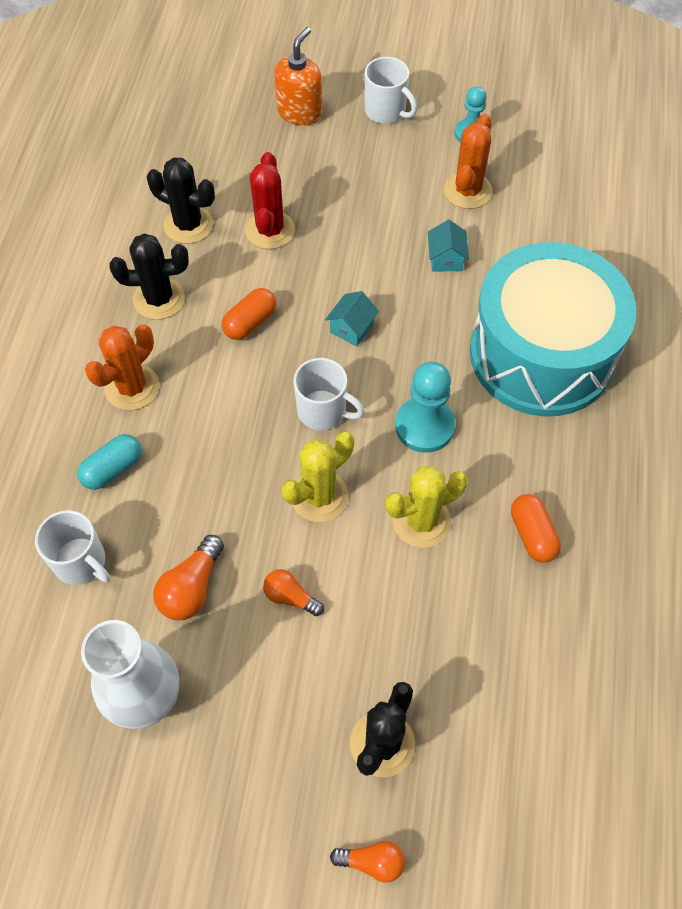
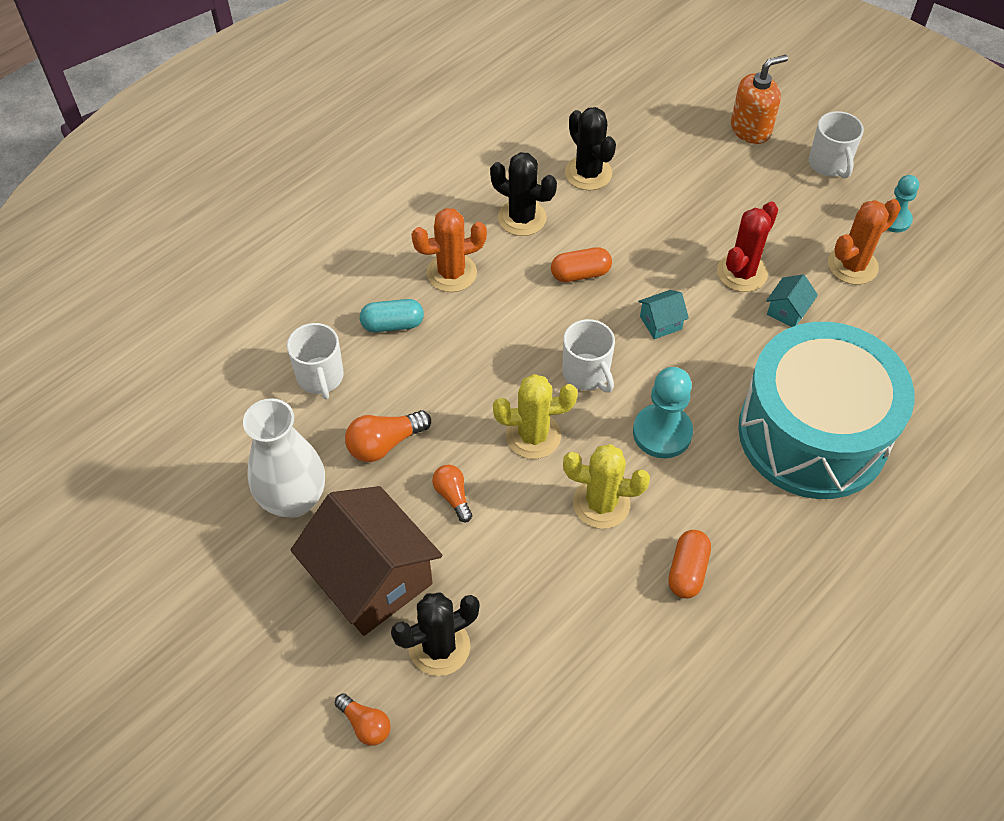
camera: 35 degrees right, 5 degrees down
red cactus [245,152,295,249] -> red cactus moved to [717,201,778,292]
none -> brown house [291,486,442,636]

